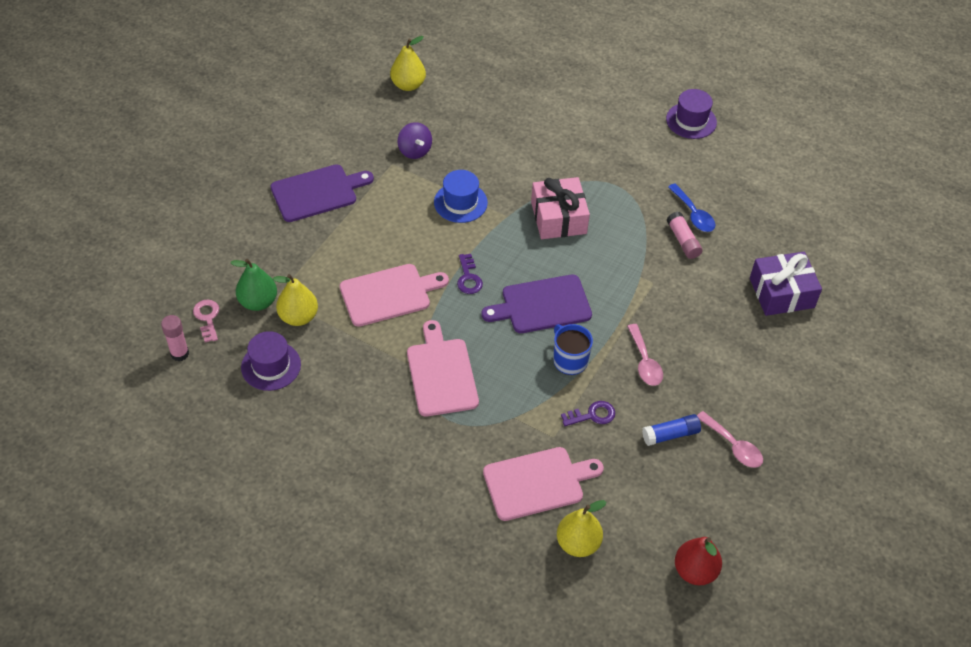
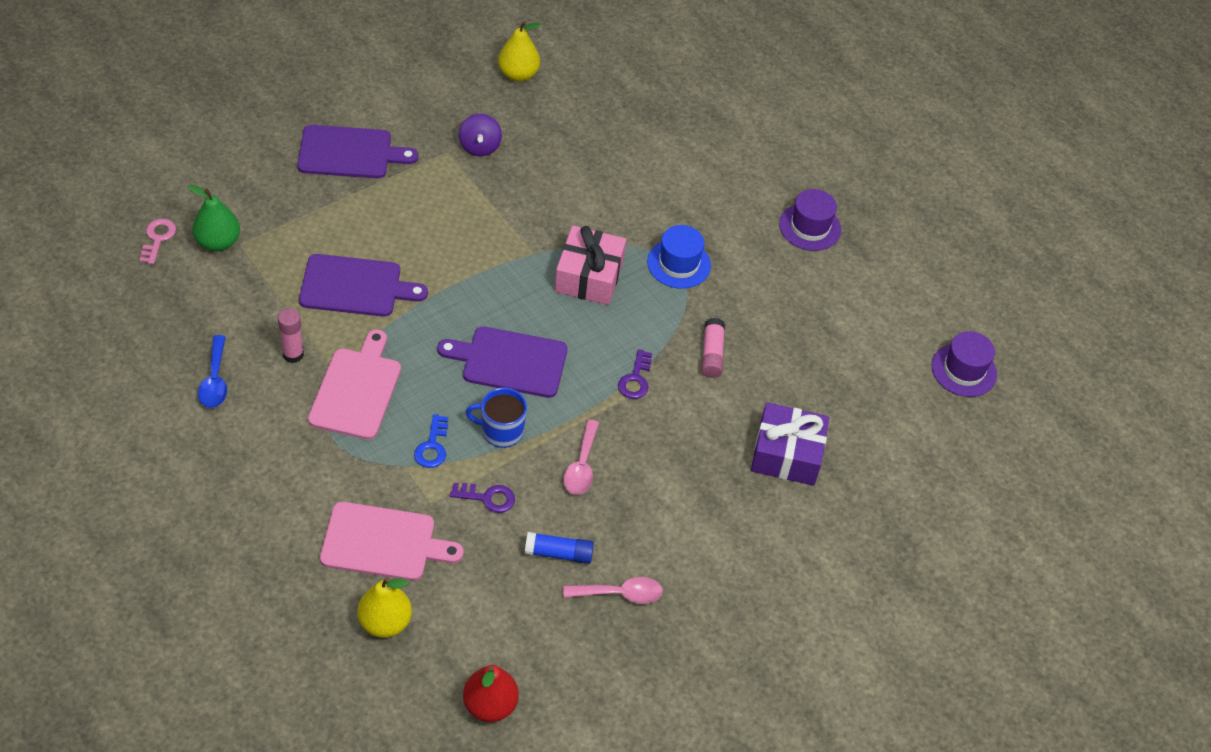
camera: 20 degrees right, 0 degrees up
pink glue stick [161,315,189,361] -> pink glue stick moved to [278,309,304,363]
purple hat [241,331,301,391] -> purple hat moved to [931,331,997,397]
yellow pear [273,274,318,326] -> none
pink cutting board [340,264,449,327] -> purple cutting board [299,254,428,317]
blue hat [434,170,488,223] -> blue hat moved to [647,225,711,289]
purple key [457,254,483,294] -> purple key moved to [618,349,652,399]
blue mug [554,324,593,375] -> blue mug turned 75 degrees counterclockwise [466,388,527,448]
blue spoon [668,183,715,232] -> blue spoon moved to [198,335,227,408]
pink spoon [697,411,763,468] -> pink spoon turned 75 degrees counterclockwise [563,577,663,604]
none -> blue key [414,414,448,468]

